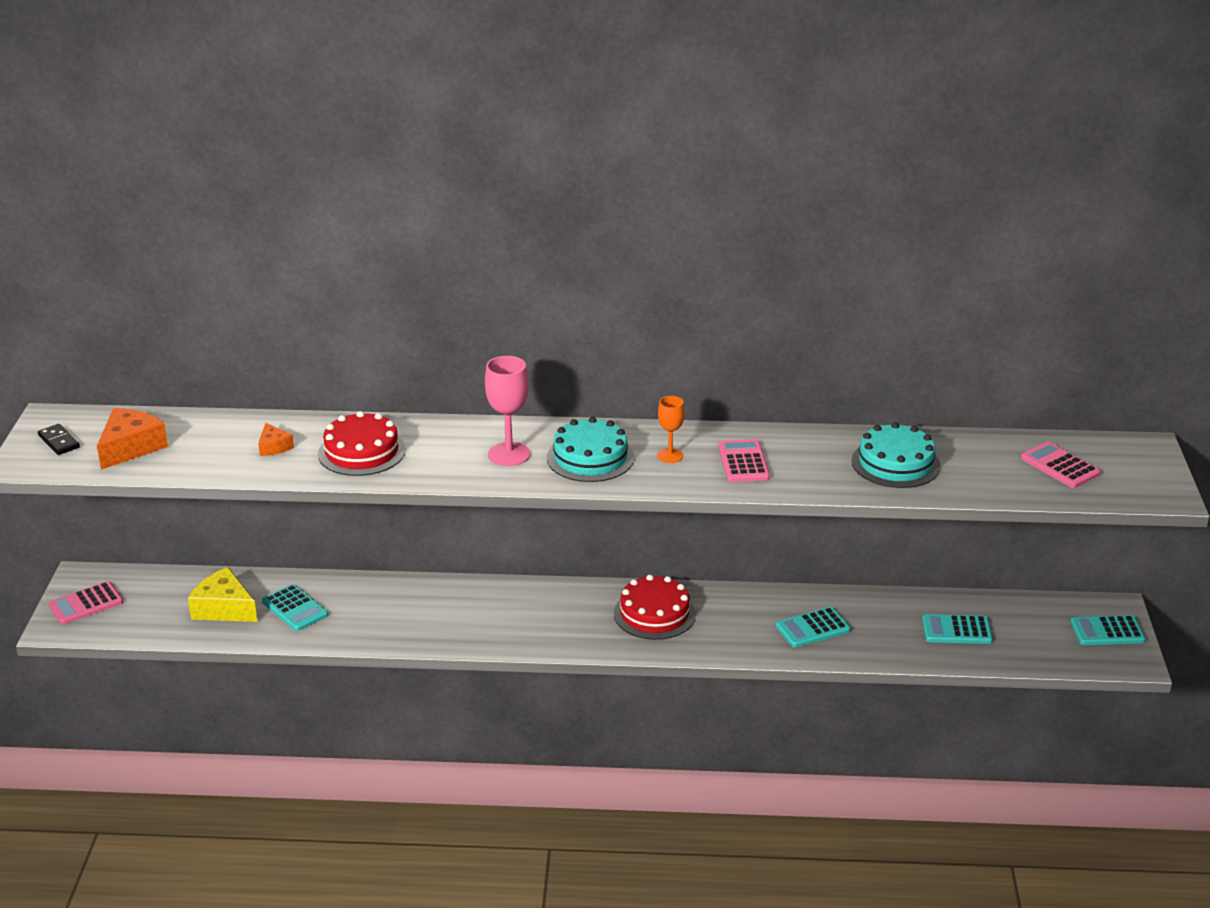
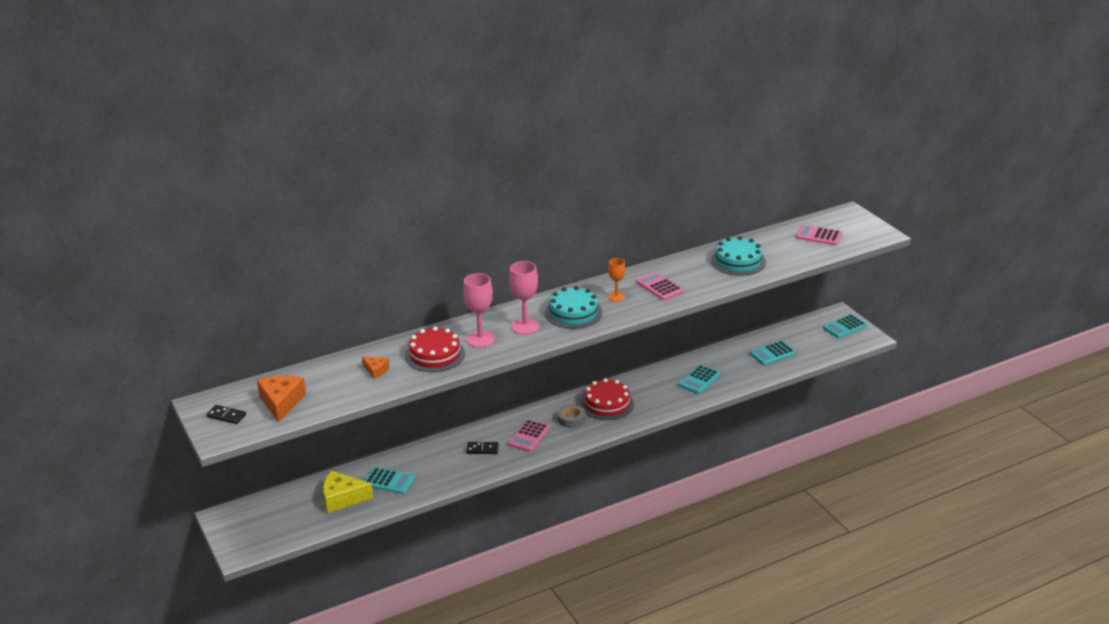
camera: 30 degrees left, 0 degrees up
pink calculator [49,581,123,624] -> pink calculator moved to [508,419,550,452]
none -> pink goblet [463,273,495,348]
none -> black domino [466,442,499,454]
none -> grey tape [558,405,586,428]

